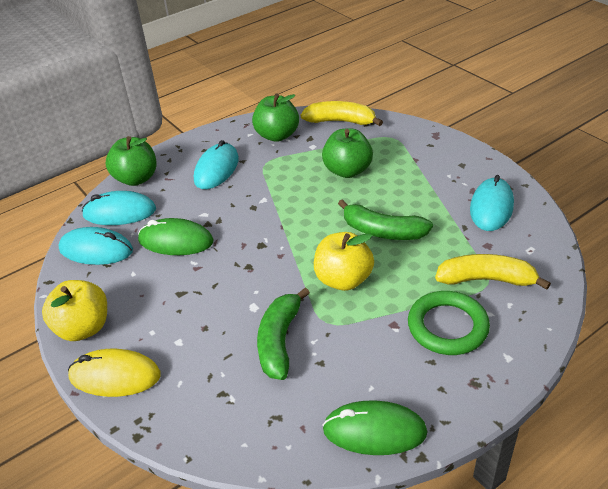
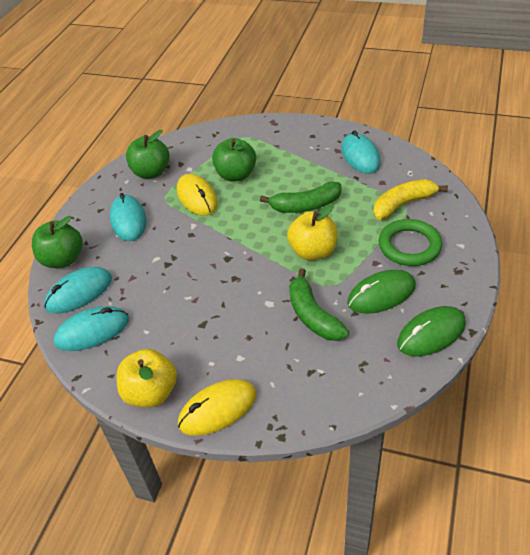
camera: 35 degrees left, 5 degrees up
green mouse [138,218,213,255] -> green mouse moved to [347,270,416,314]
yellow banana [301,101,383,126] -> none
none -> yellow mouse [177,174,218,216]

